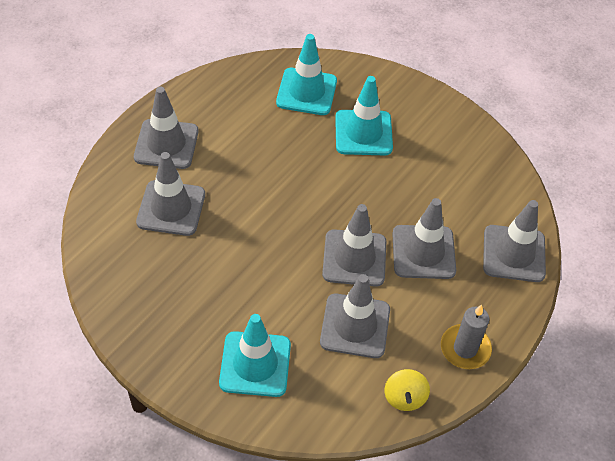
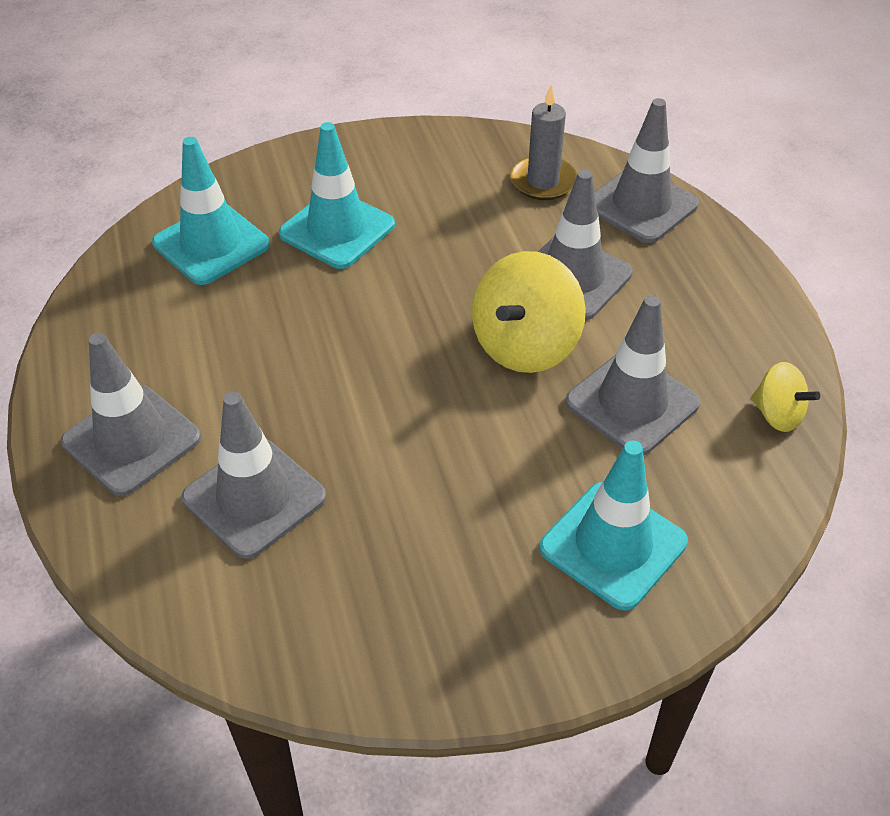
camera: 50 degrees left, 5 degrees down
grey traffic cone [322,204,386,287] -> yellow spinning top [472,251,586,373]
grey candle [441,305,492,369] -> grey candle moved to [510,84,577,200]

